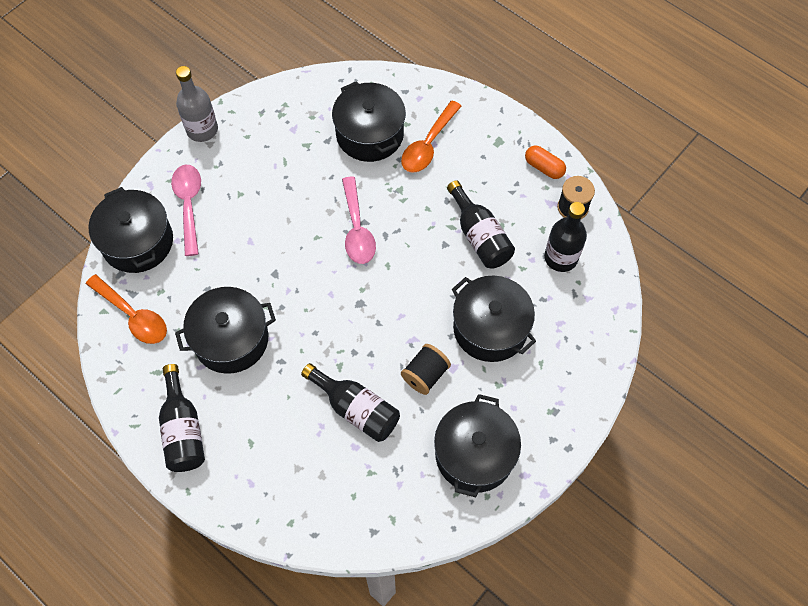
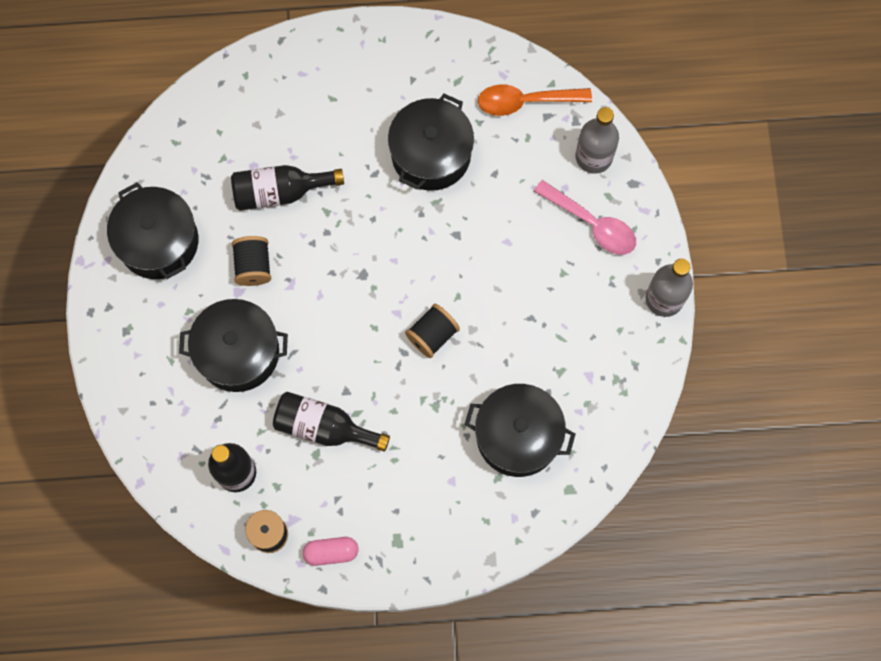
camera: 135 degrees right, 10 degrees up
black pot [88,187,173,273] -> grey bottle [576,107,619,174]
black bottle [159,364,205,472] -> none
pink spoon [342,177,376,264] -> black spool [405,304,460,358]
orange spoon [401,101,461,173] -> none
orange capsule [525,146,566,179] -> pink capsule [303,537,358,566]

